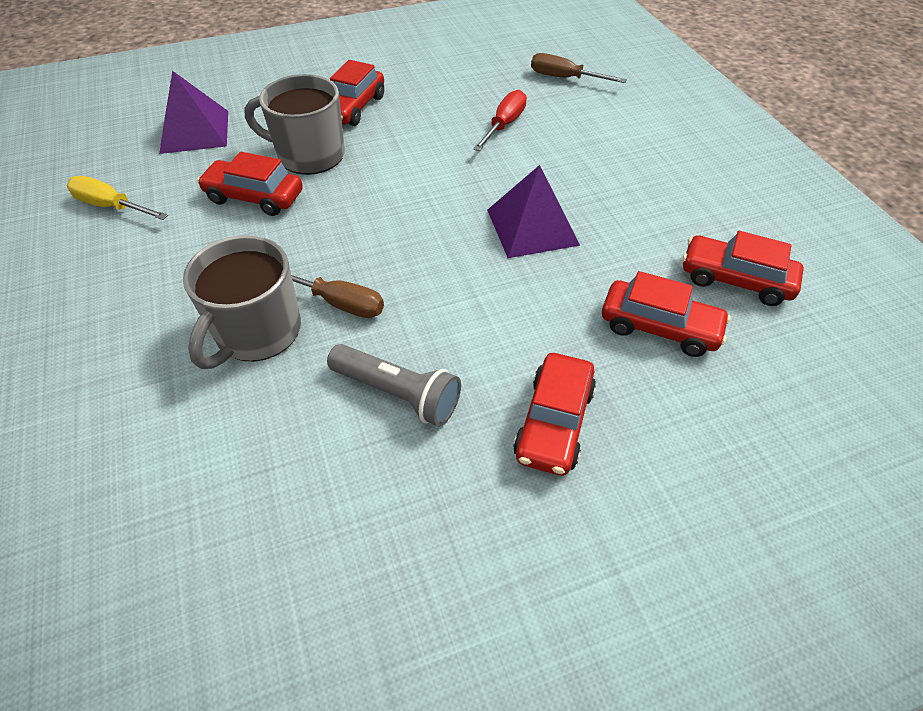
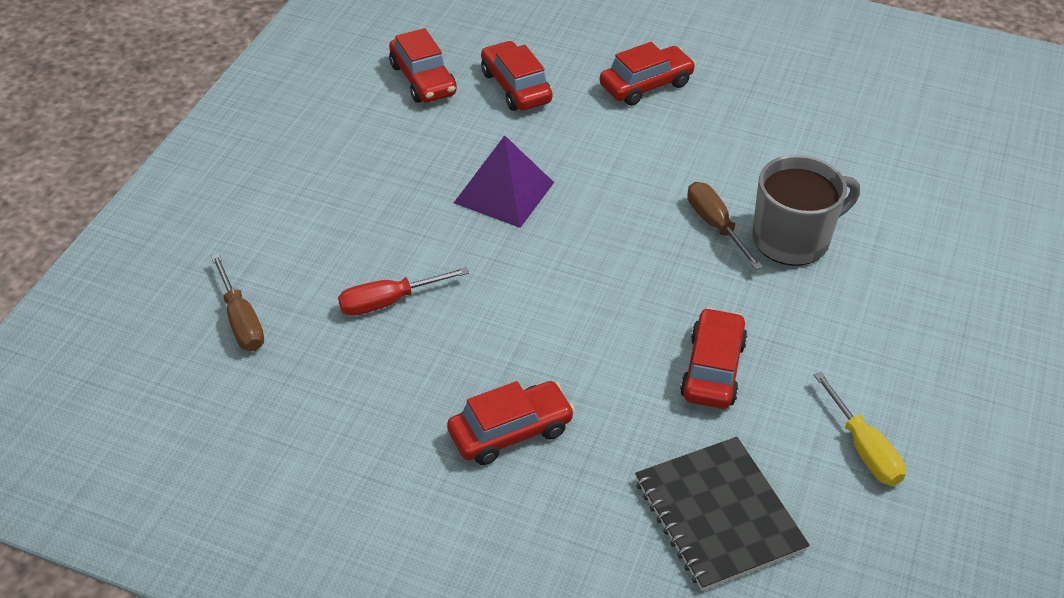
camera: 140 degrees left, 5 degrees down
purple pyramid [159,71,228,154] -> black notebook [635,437,810,591]
red car [197,152,303,216] -> red car turned 135 degrees counterclockwise [680,308,748,409]
grey mug [244,74,345,175] -> none
grey flashlight [327,344,461,427] -> none

